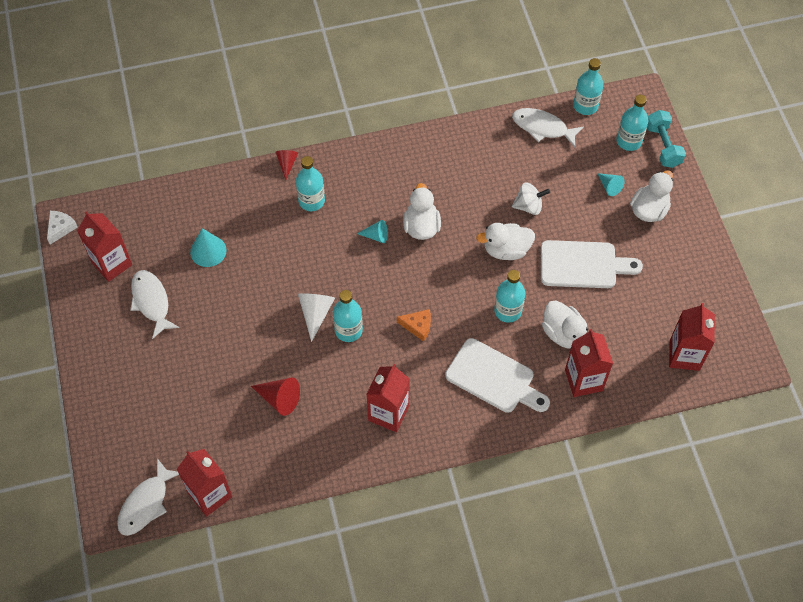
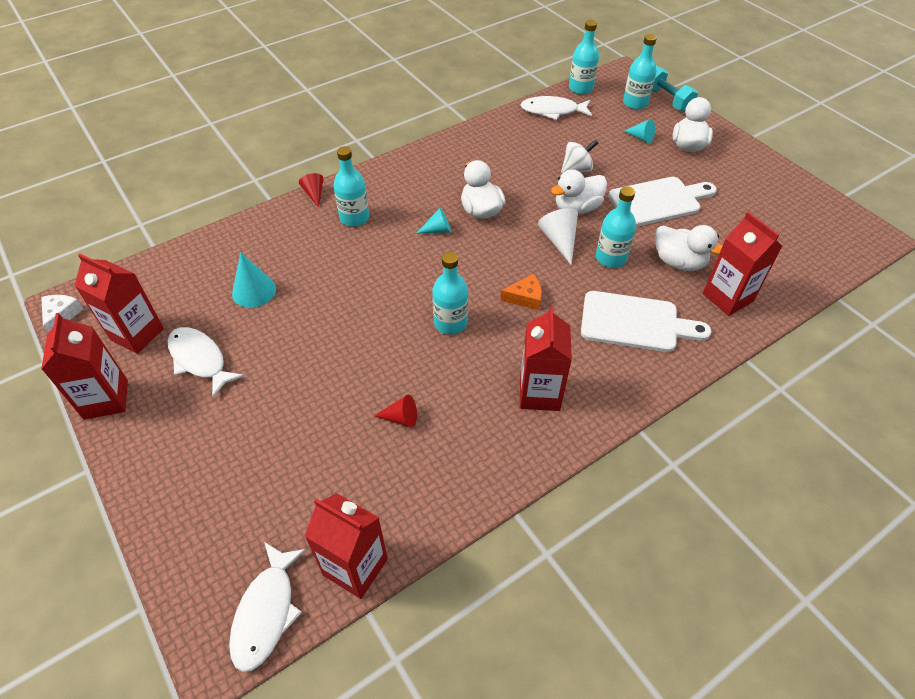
camera: 20 degrees left, 10 degrees down
red cone [251,378,300,416] -> red cone [374,395,417,428], size x0.65
white cone [298,293,335,342] -> white cone moved to [538,208,578,265]
red carton [669,303,715,371] -> red carton moved to [41,313,128,420]

